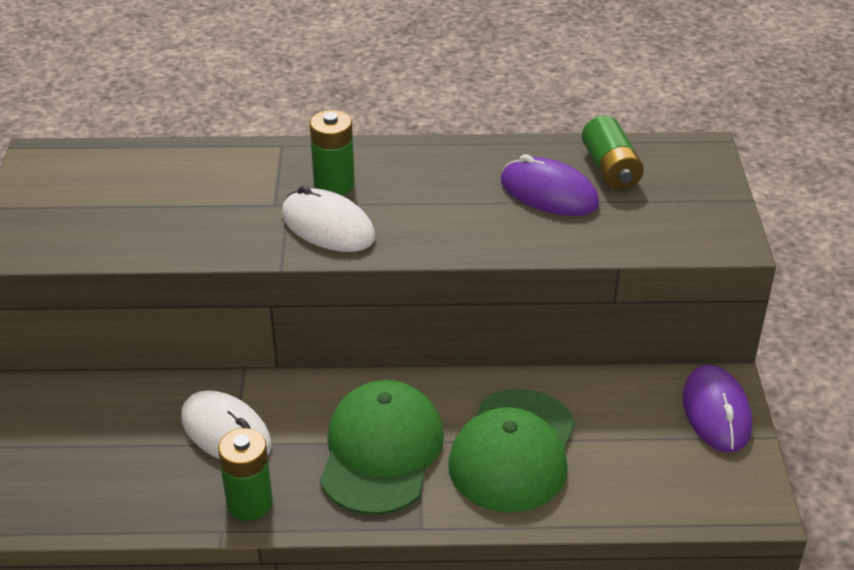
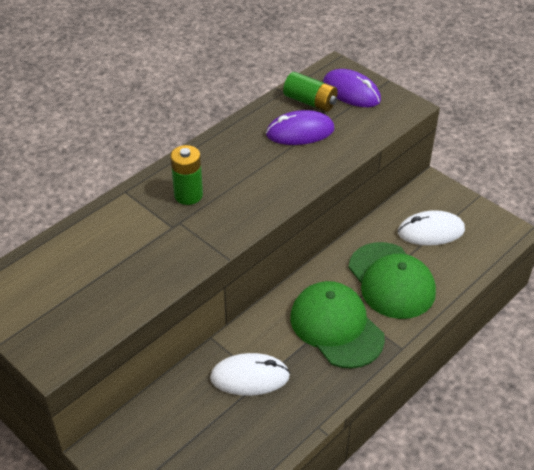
camera: 45 degrees left, 5 degrees up
green battery [218,428,273,521] -> none
white mouse [282,186,375,252] -> white mouse moved to [398,210,465,246]
purple mouse [683,365,752,452] -> purple mouse moved to [323,69,381,107]

